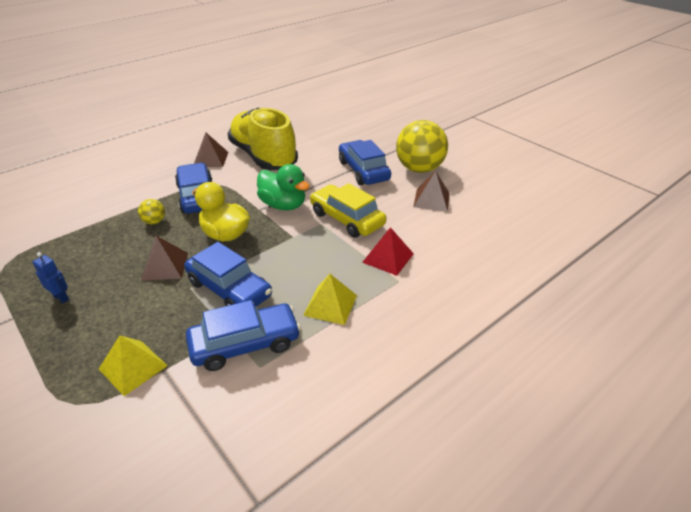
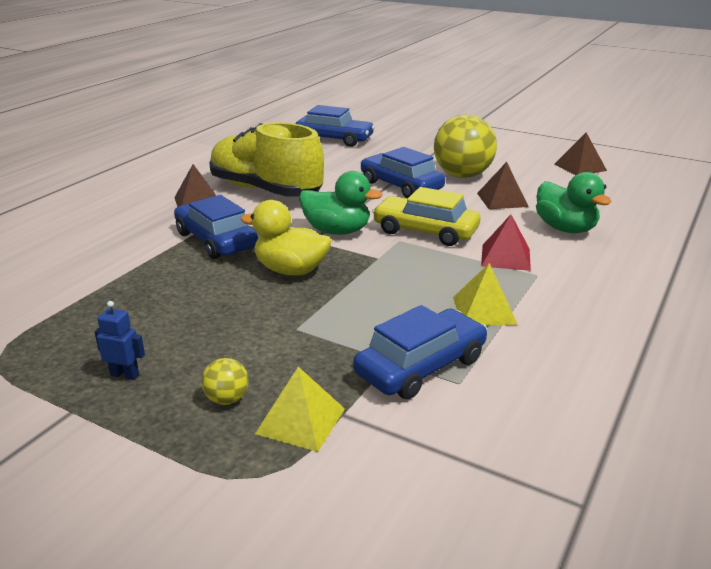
camera: 20 degrees left, 10 degrees down
yellow ball [138,199,165,224] -> yellow ball moved to [201,358,249,405]
brown pyramid [141,236,188,281] -> brown pyramid moved to [554,133,607,175]
blue car [184,242,272,307] -> blue car moved to [296,105,375,147]
none -> green duck [536,172,611,233]

